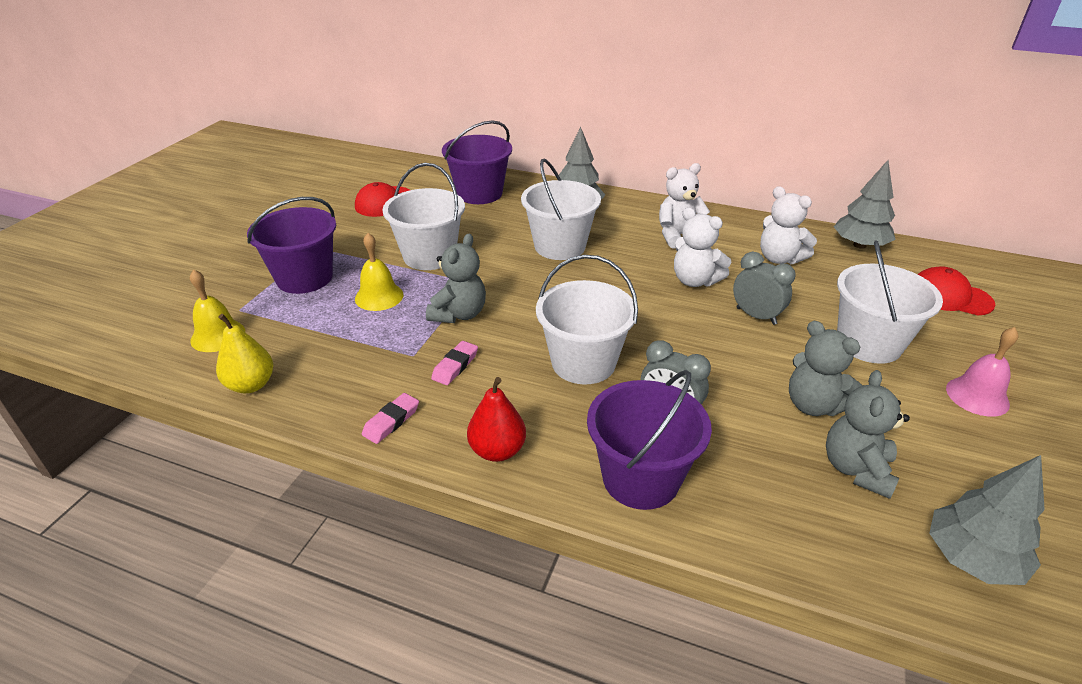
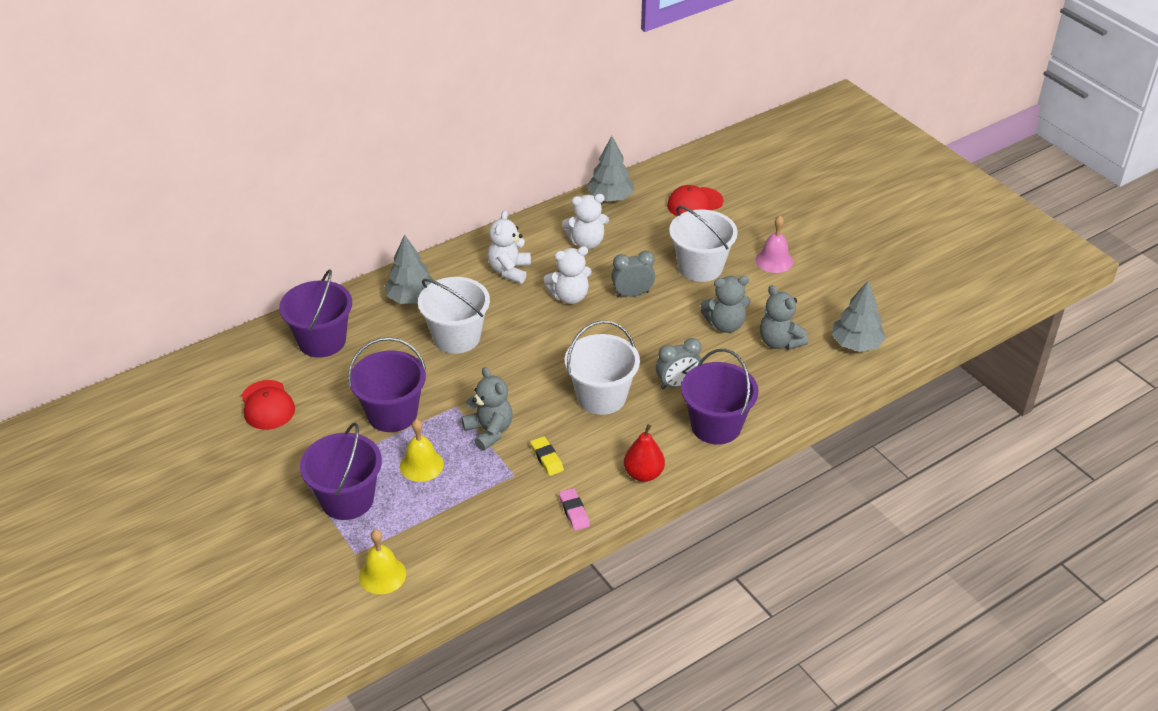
camera: 55 degrees left, 5 degrees up
yellow pear [216,314,273,393] -> none
white bucket [383,163,465,270] -> purple bucket [348,337,426,432]
pink eraser [431,341,478,385] -> yellow eraser [530,436,564,476]

